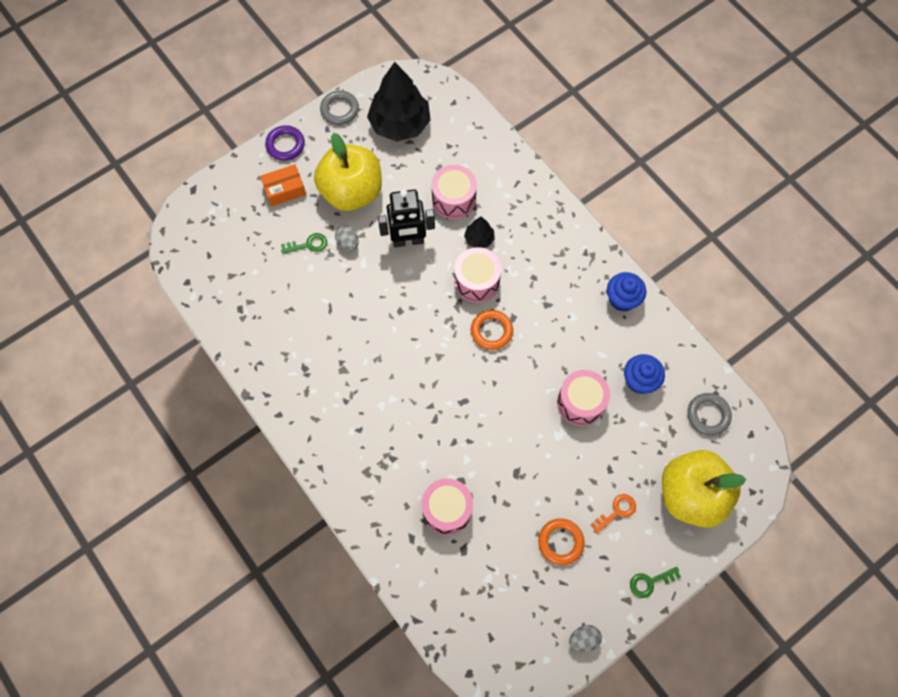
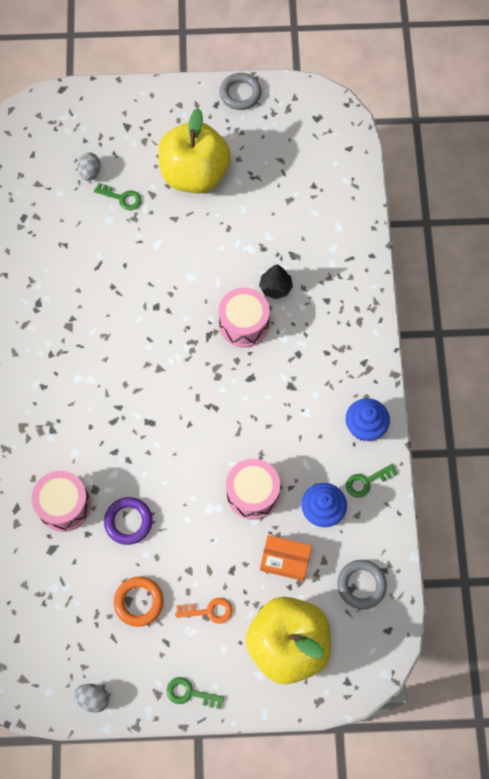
camera: 35 degrees right, 0 degrees up
orange box [260,164,306,207] -> orange box moved to [260,535,312,581]
purple ring [265,125,305,161] -> purple ring moved to [104,497,153,545]
grey egg [335,226,359,251] -> grey egg moved to [78,152,101,181]
black tree [367,62,431,142] -> none
black robot [378,189,435,247] -> none
pink drum [431,165,477,219] -> none
orange ring [471,310,513,350] -> none
none -> green key [346,464,397,498]

